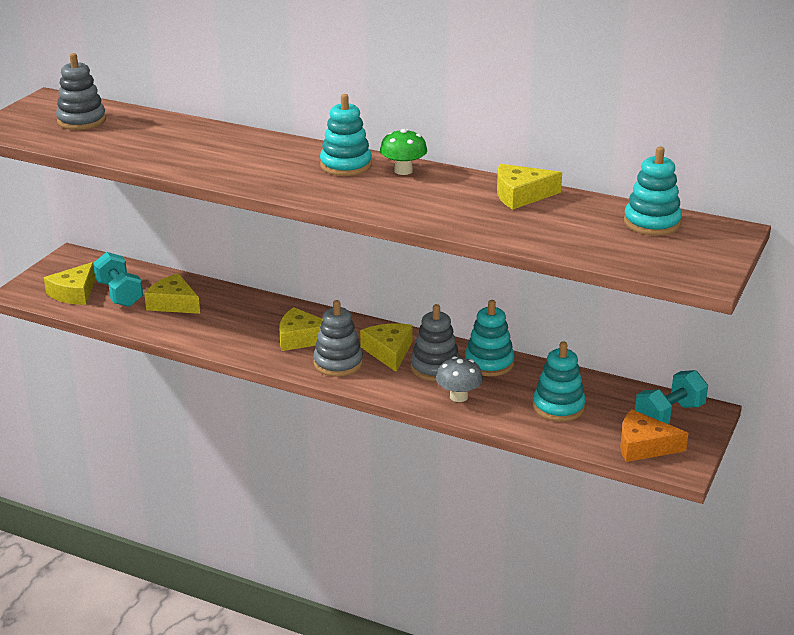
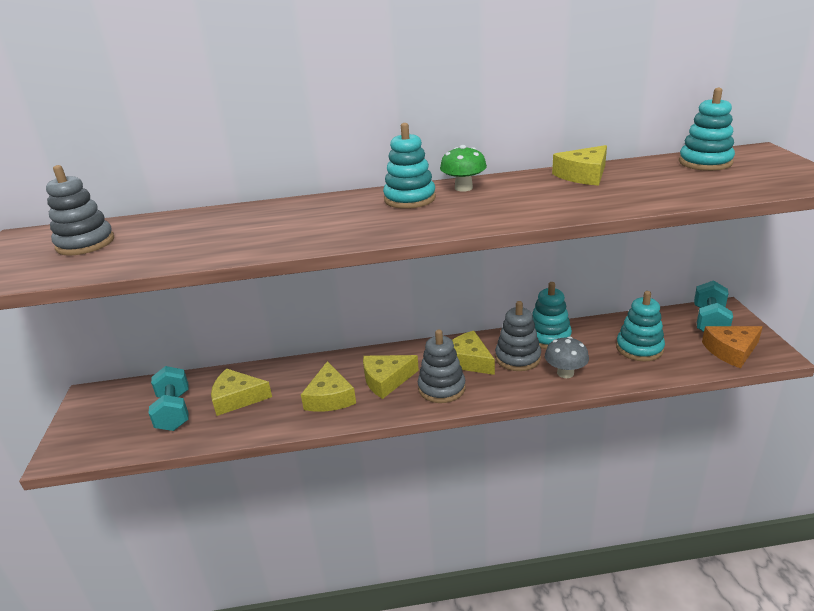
camera: 30 degrees left, 0 degrees up
yellow cheese [44,262,95,305] -> yellow cheese moved to [301,361,356,412]
turquoise dumbbell [93,252,143,307] -> turquoise dumbbell turned 45 degrees clockwise [149,366,188,431]

